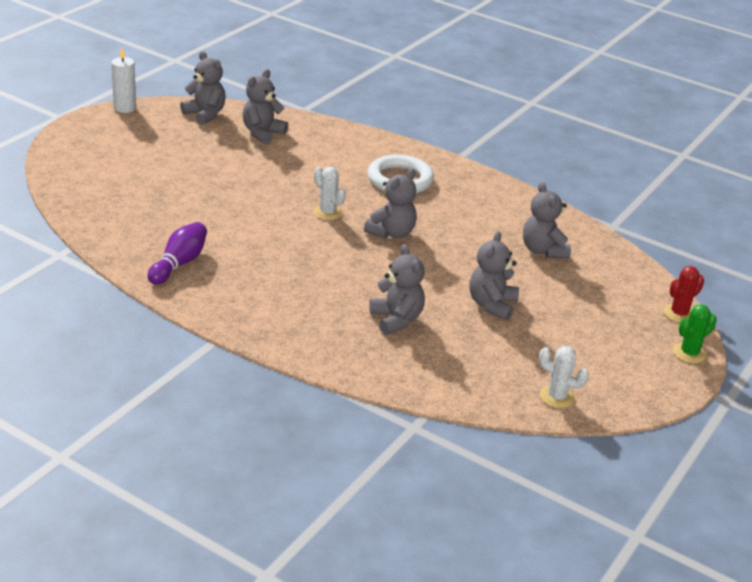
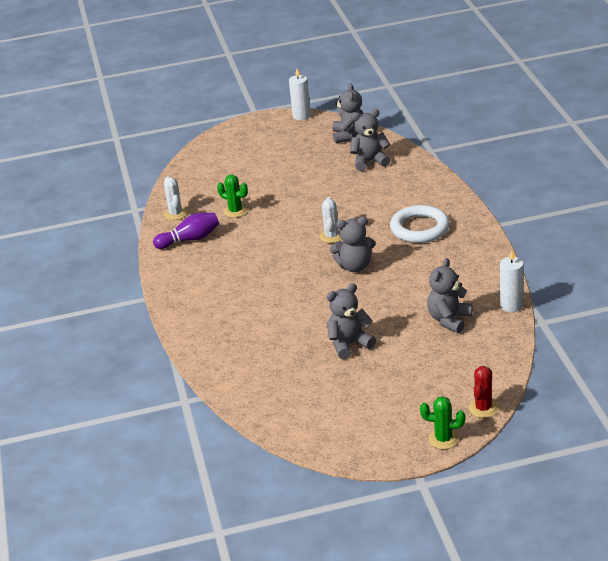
camera: 50 degrees right, 0 degrees up
grey teddy bear [369,244,425,335] -> none
white cactus [539,346,589,408] -> white cactus moved to [164,177,188,220]
red cactus [664,266,704,323] -> red cactus turned 75 degrees counterclockwise [468,366,499,418]
none -> green cactus [217,175,248,218]
none -> white candle [500,250,524,312]

